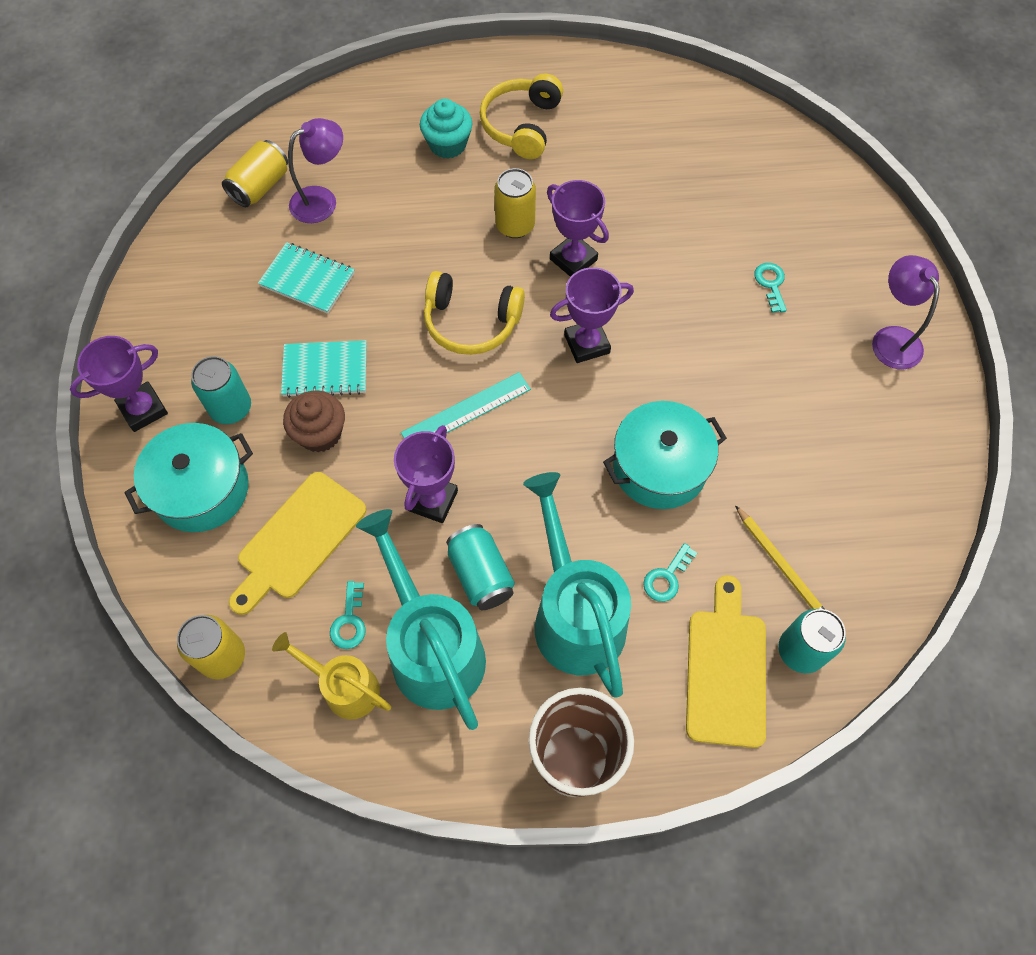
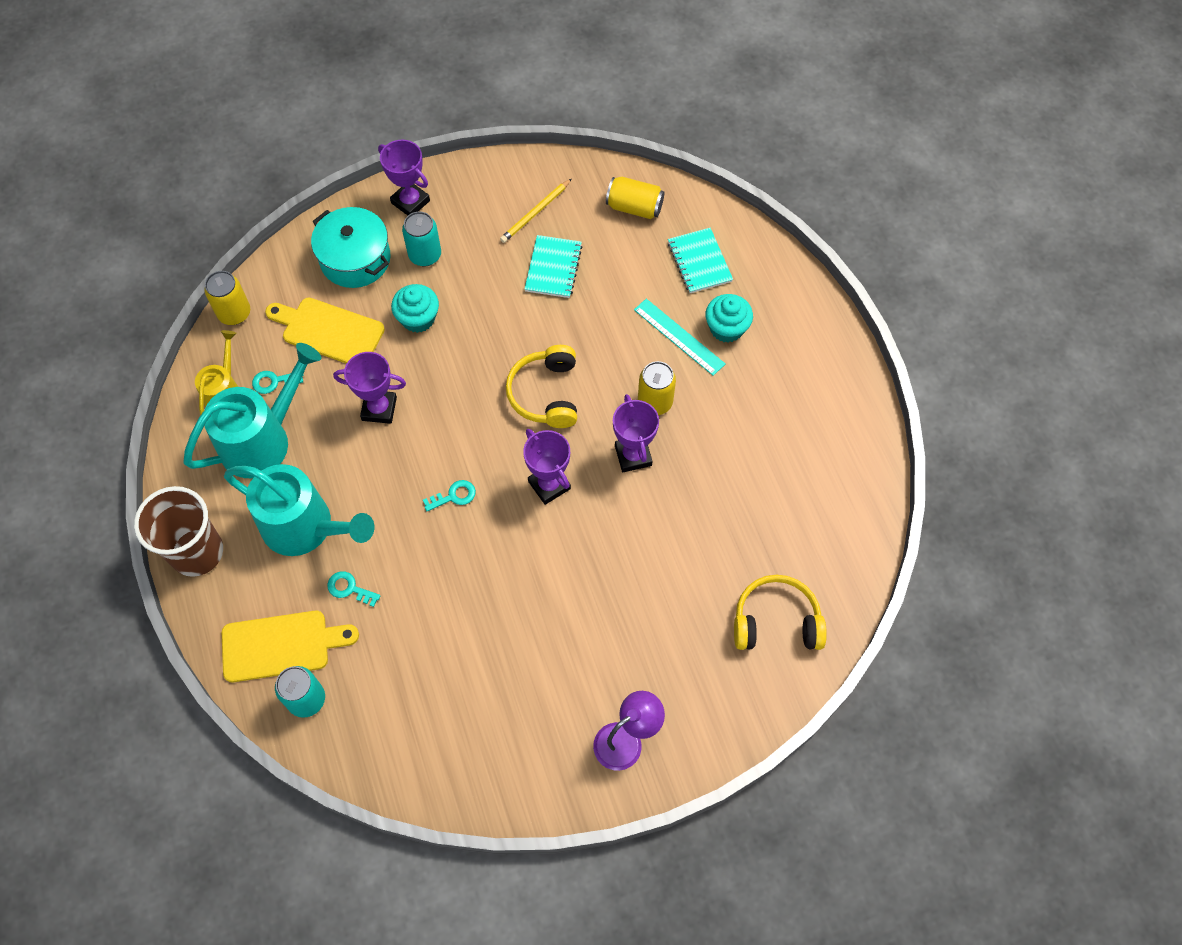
camera: 75 degrees right, 0 degrees up
turquoise notebook [281,340,367,398] -> turquoise notebook moved to [668,228,733,293]
brown cupcake [283,391,345,452] -> turquoise cupcake [391,284,439,333]
purple lamp [288,118,343,223] -> none
turquoise ruler [401,372,531,438] -> turquoise ruler moved to [634,299,725,376]
turquoise can [446,524,515,610] -> none
yellow headphones [480,73,563,159] -> yellow headphones moved to [734,575,827,650]
turquoise watering can [523,472,631,698] -> turquoise watering can turned 60 degrees clockwise [224,464,374,556]
purple trophy [547,180,609,277] -> purple trophy turned 45 degrees counterclockwise [613,394,659,472]
turquoise pot [603,401,727,509] -> none
yellow pencil [735,505,824,609] -> yellow pencil moved to [500,179,571,243]
turquoise key [754,263,787,313] -> turquoise key moved to [423,480,476,512]

